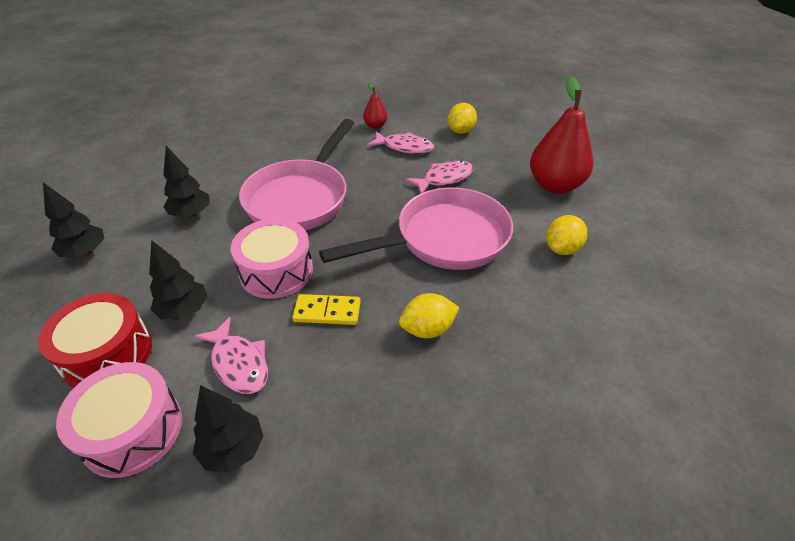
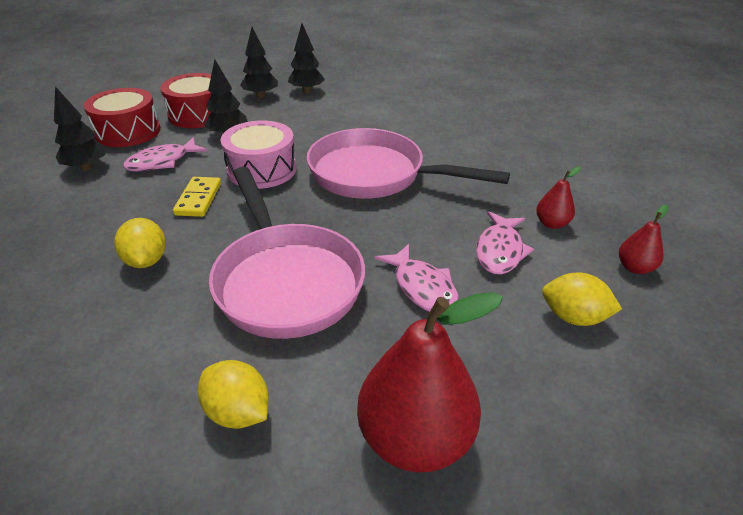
camera: 90 degrees right, 5 degrees down
pink drum [56,362,182,478] -> red drum [84,88,161,147]
black tree [163,146,210,218] -> black tree moved to [240,27,278,98]
none -> red pear [619,204,668,274]

